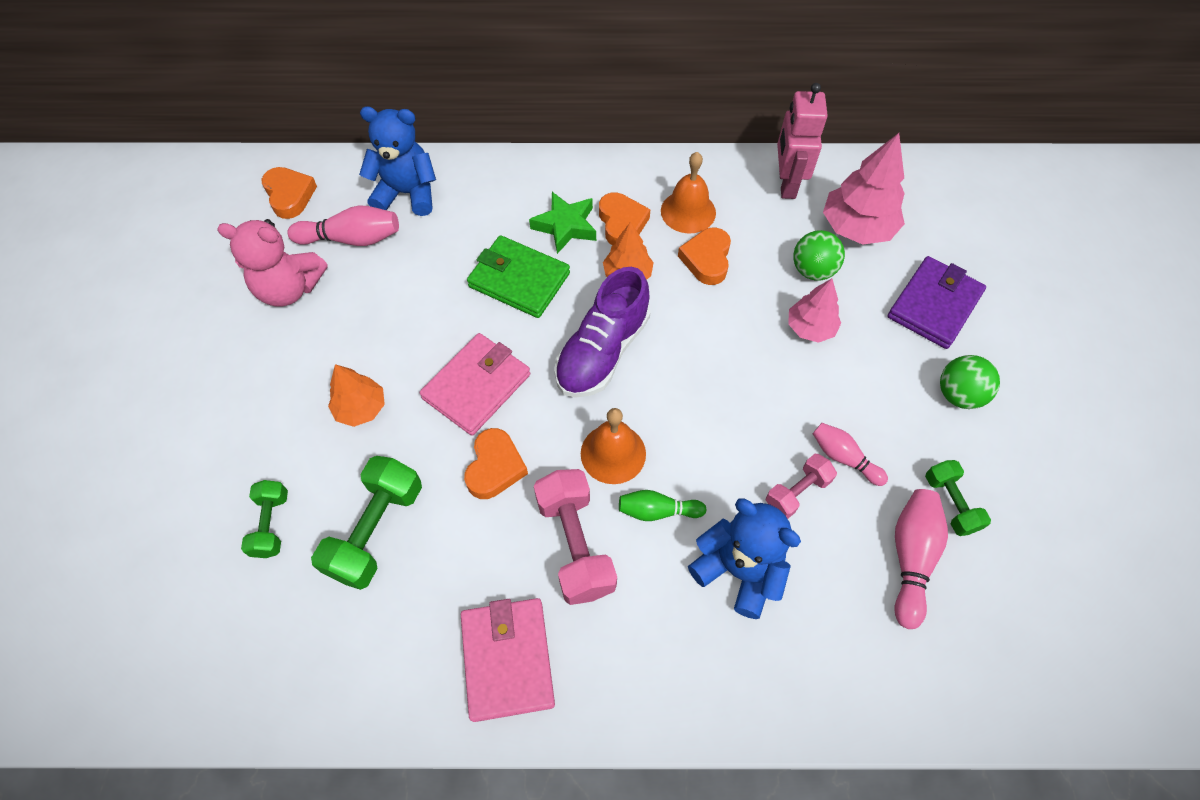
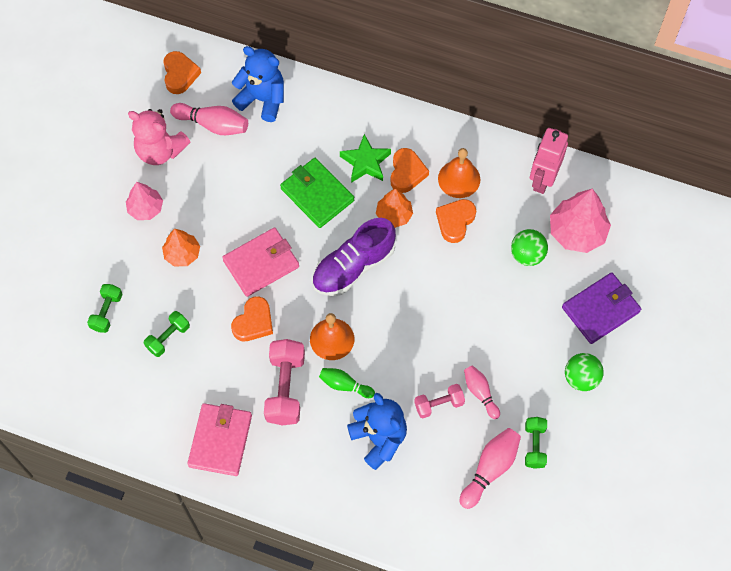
camera: 20 degrees right, 5 degrees up
green dumbbell [311,456,422,590] -> green dumbbell [144,311,190,357], size x0.59
pink tree [788,279,841,343] -> pink tree moved to [126,182,163,220]

